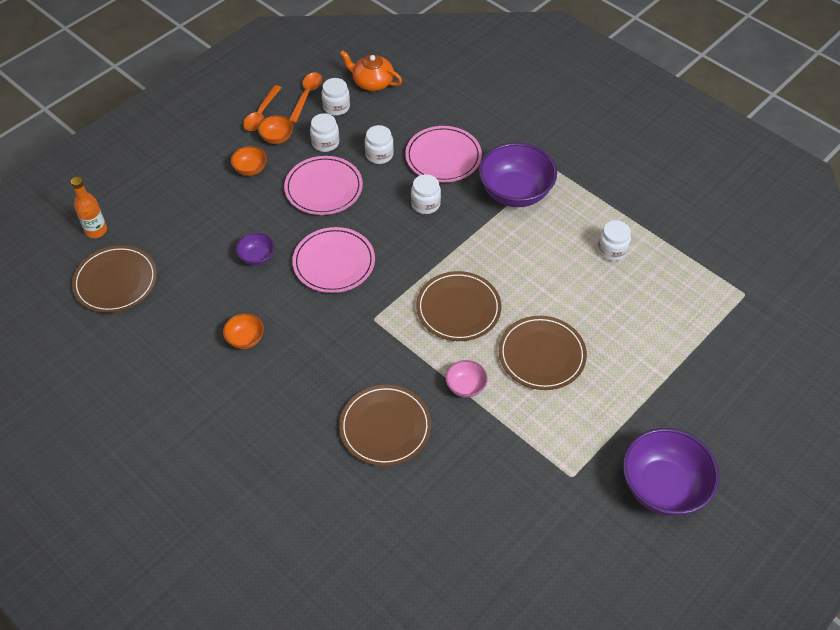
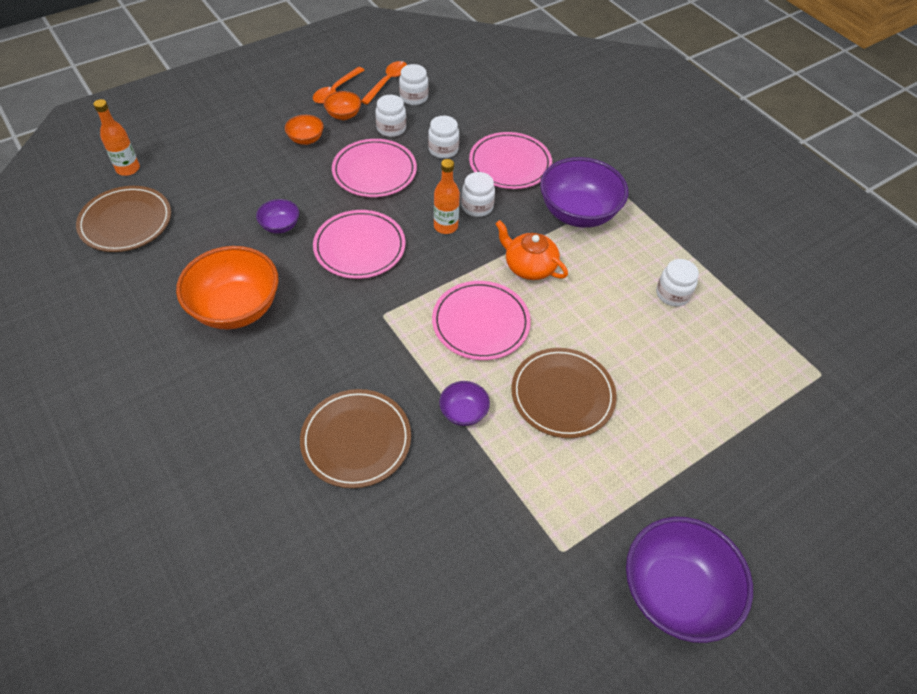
camera: 10 degrees right, 0 degrees up
orange bowl [223,313,264,349] -> orange bowl [176,246,279,329], size x2.11
orange teapot [340,50,402,91] -> orange teapot moved to [495,220,568,280]
brown plate [416,271,501,341] -> pink plate [432,281,531,360]
pink bowl [445,360,487,398] -> purple bowl [439,381,490,426]
none -> orange bottle [434,159,460,234]

